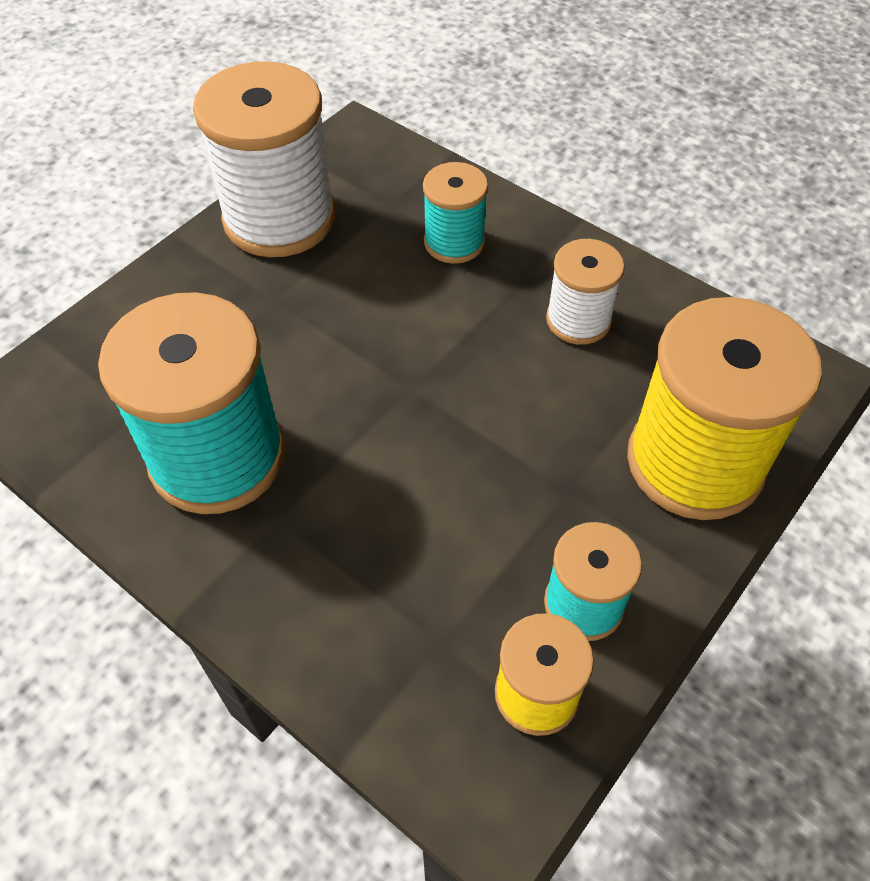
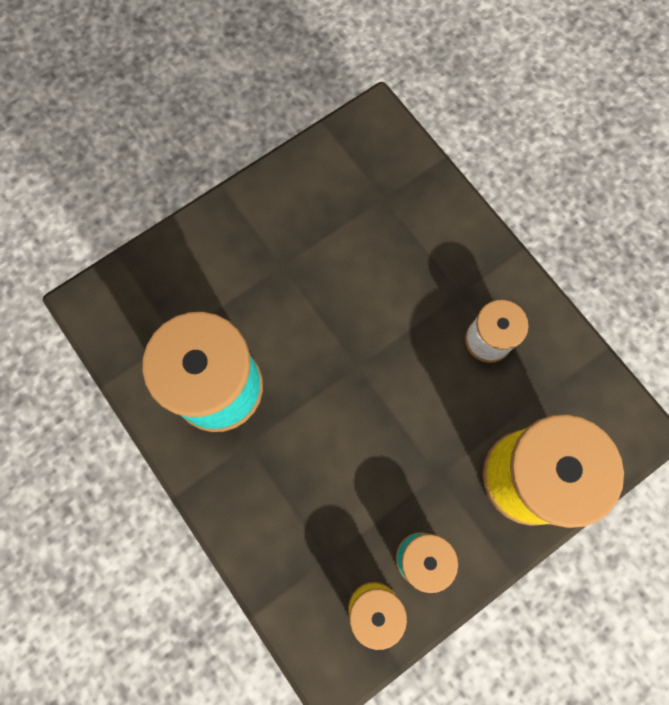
camera: 15 degrees right, 20 degrees up
white spool [193,61,335,257] -> none
turquoise spool [423,162,488,264] -> none

